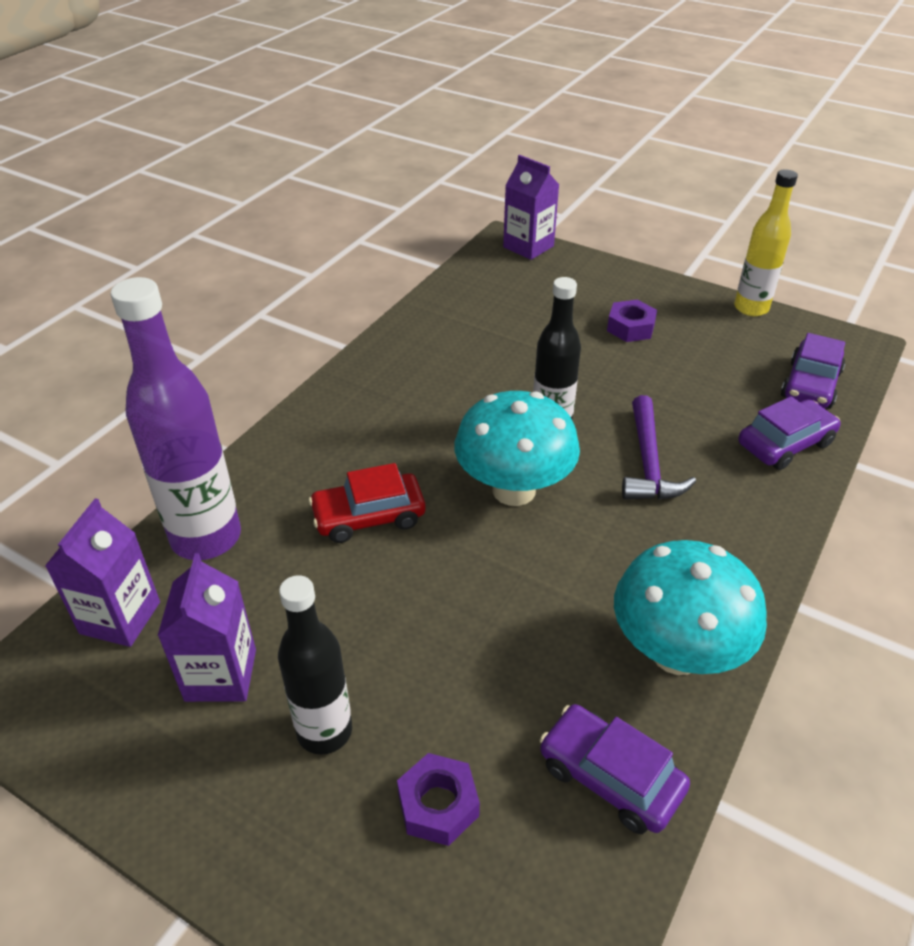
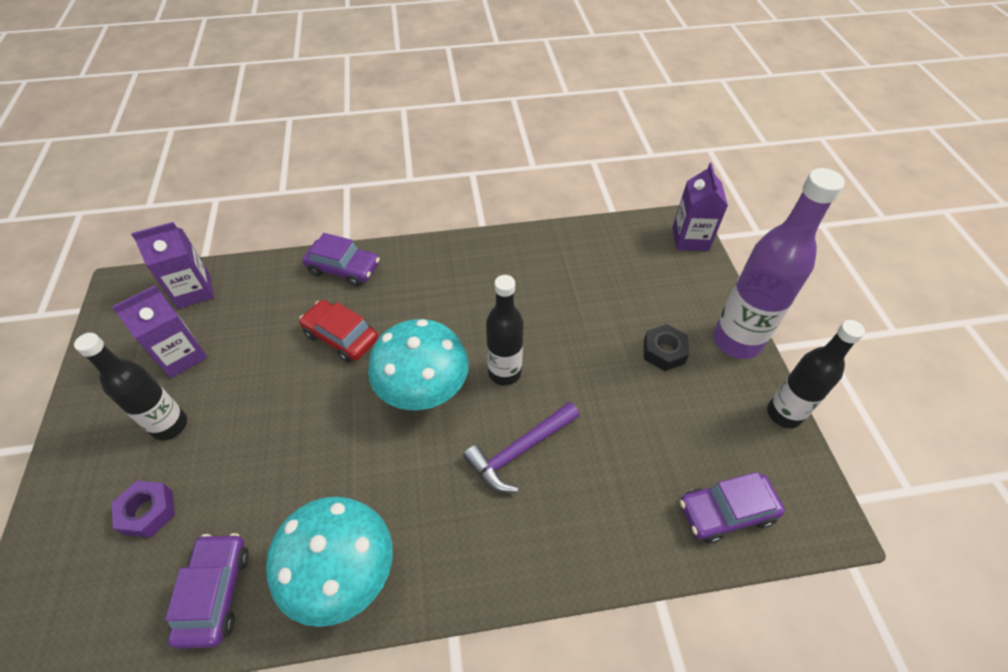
camera: 50 degrees right, 10 degrees up
purple bottle [110,277,241,560] -> purple bottle moved to [713,168,845,359]
purple nut [607,300,657,342] -> black nut [644,324,689,371]
yellow bottle [734,169,798,316] -> black bottle [767,320,865,428]
purple car [738,396,841,470] -> purple car moved to [303,233,380,287]

